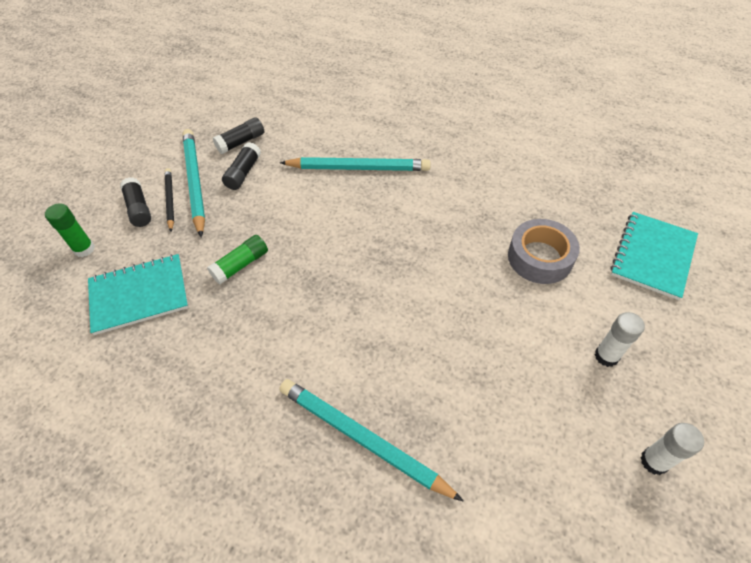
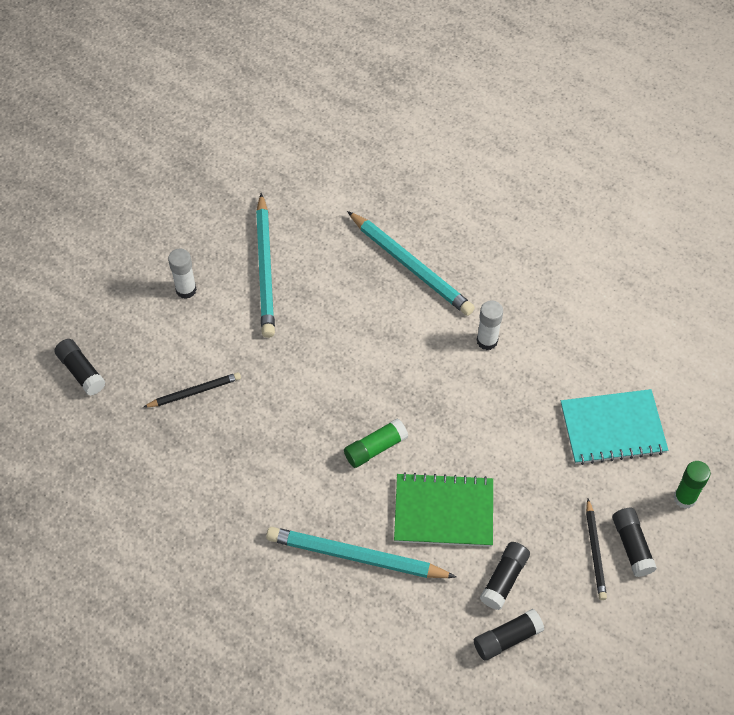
camera: 170 degrees left, 5 degrees up
turquoise pencil [183,129,205,237] -> turquoise pencil moved to [256,193,275,338]
green glue stick [207,235,268,285] -> green glue stick moved to [344,418,408,468]
grey tape [508,219,580,284] -> black pencil [143,372,241,408]
turquoise notebook [610,212,698,300] -> black glue stick [54,339,106,396]
white glue stick [640,423,704,475] -> white glue stick moved to [477,300,503,350]
none -> green notebook [394,472,493,547]

